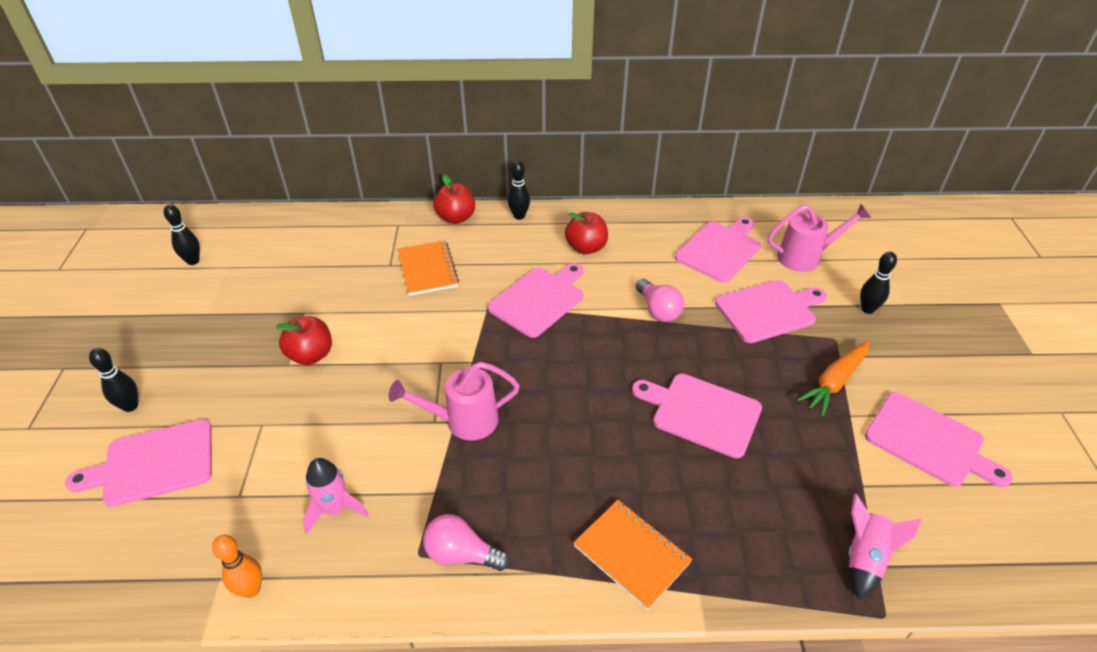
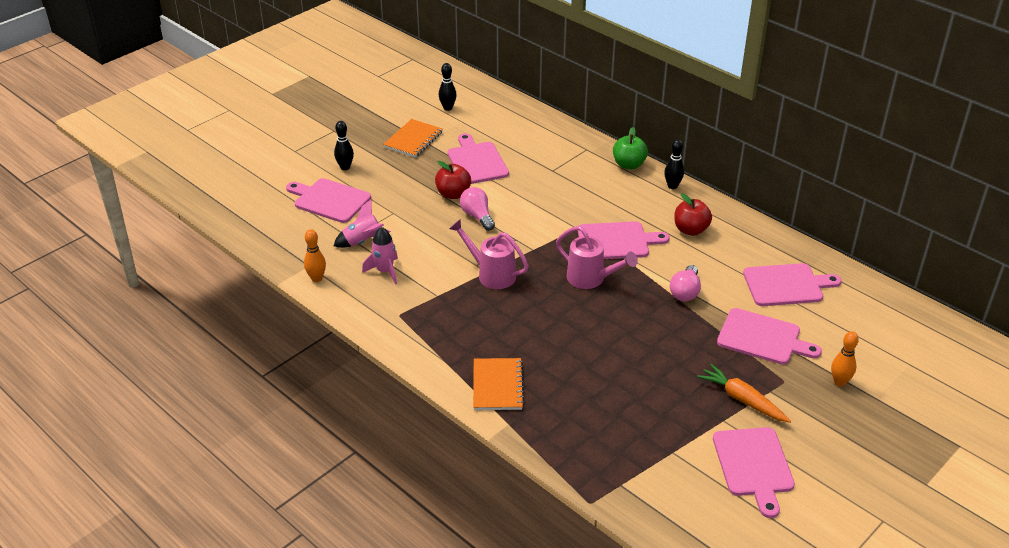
camera: 45 degrees right, 5 degrees down
orange notebook [398,240,459,296] -> orange notebook moved to [383,119,443,157]
pink light bulb [423,514,510,571] -> pink light bulb moved to [460,187,495,231]
red apple [433,174,475,224] -> green apple [613,127,648,169]
pink cutting board [632,374,762,458] -> pink cutting board moved to [448,133,509,184]
pink watering can [767,204,871,272] -> pink watering can moved to [556,226,638,289]
orange carrot [797,341,870,416] -> orange carrot turned 45 degrees clockwise [697,364,791,423]
pink rocket [848,494,922,600] -> pink rocket moved to [334,200,391,248]
black bowling pin [860,252,897,314] -> orange bowling pin [831,331,859,387]

